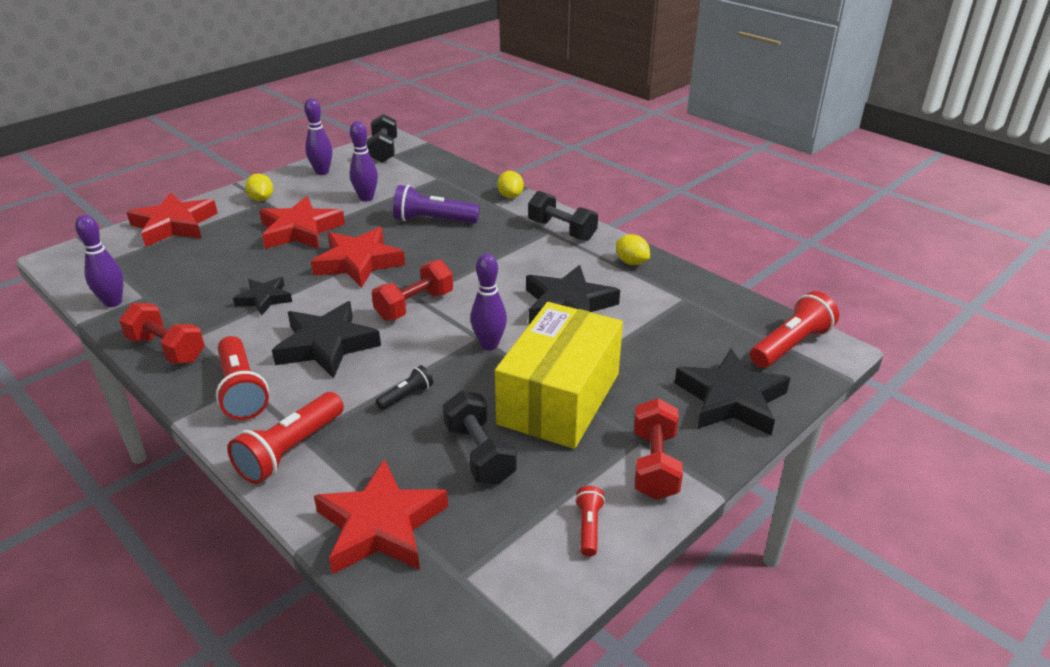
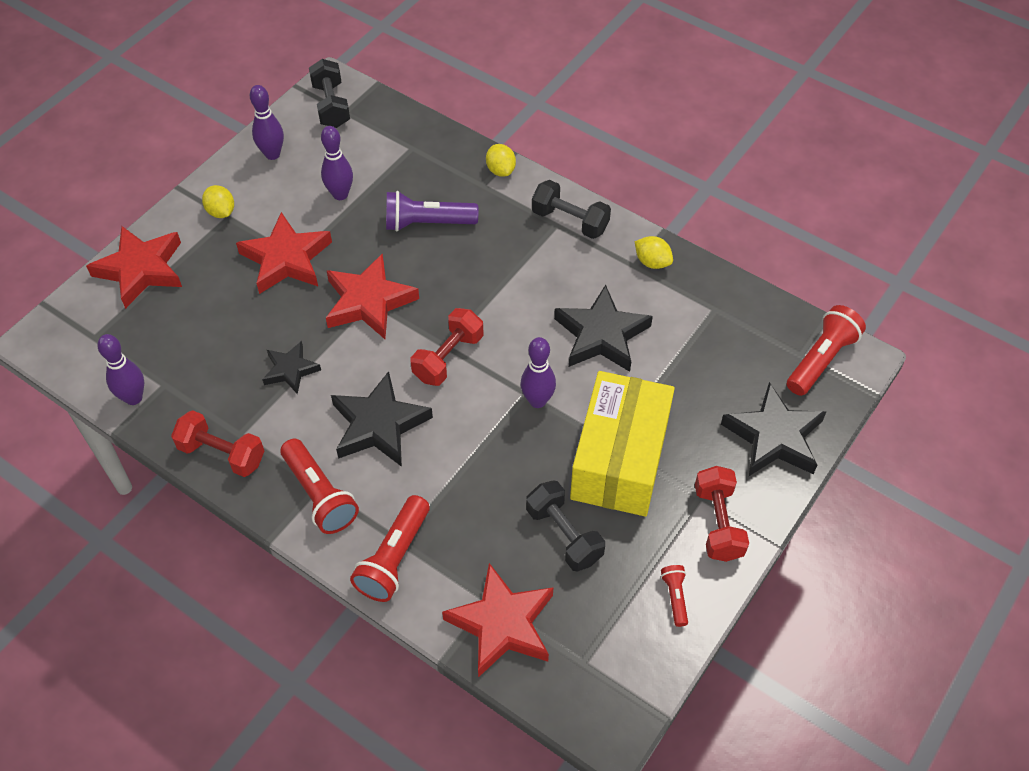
camera: 10 degrees left, 20 degrees up
black flashlight [376,365,433,410] -> none

